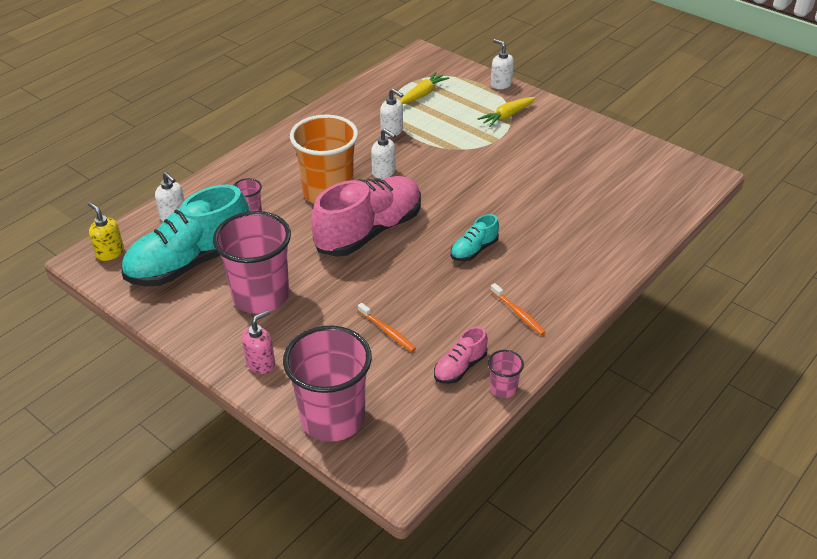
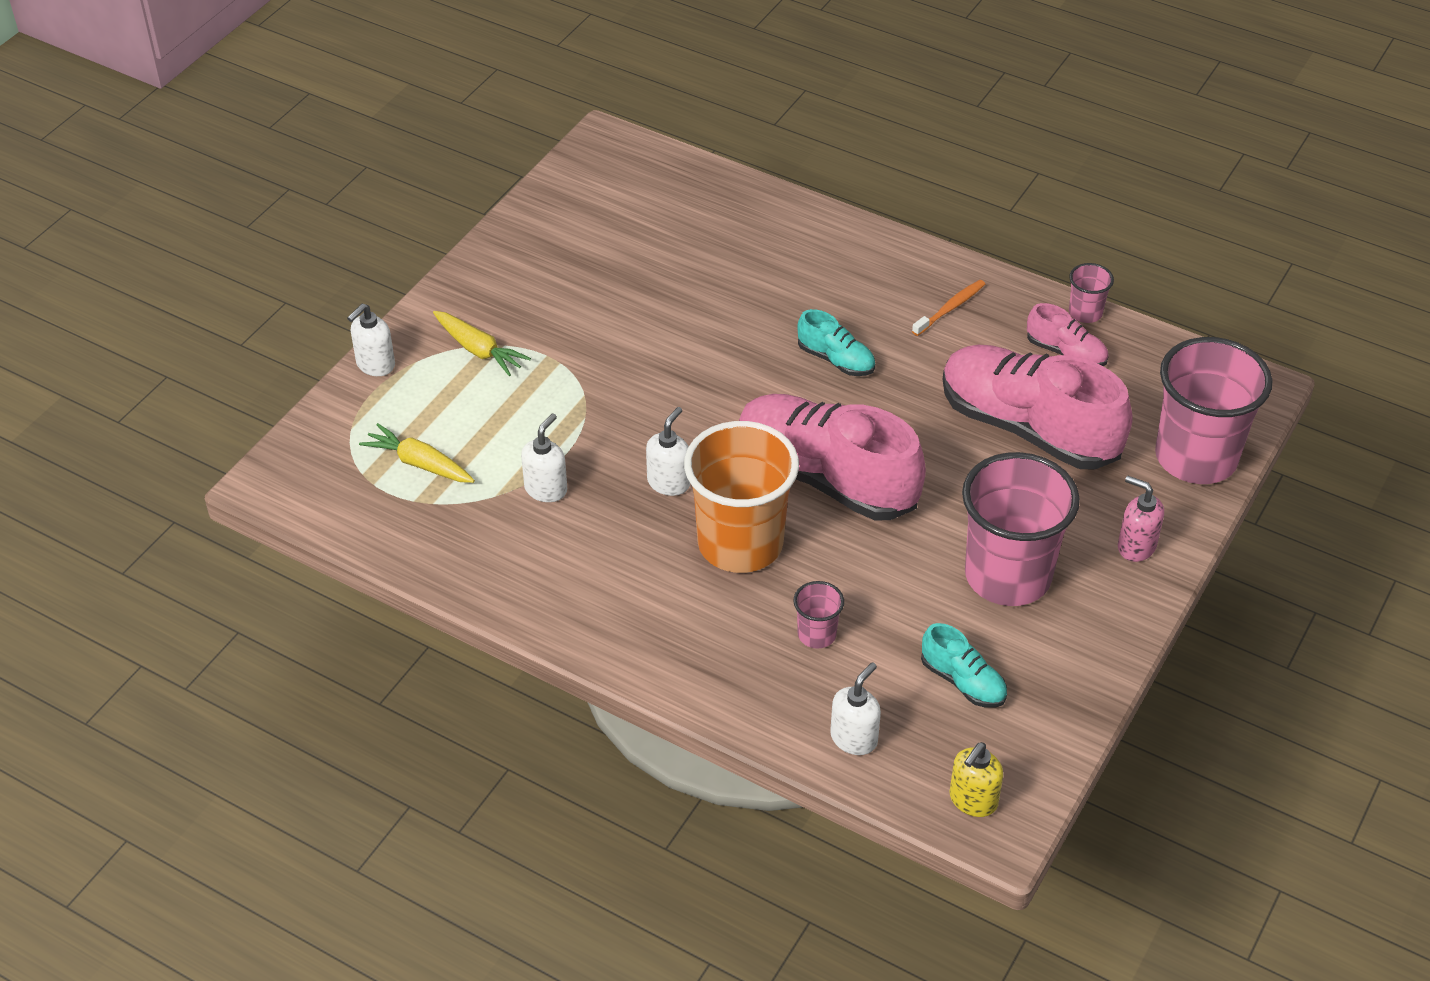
camera: 100 degrees left, 5 degrees up
turquoise shoe [122,185,250,286] -> turquoise shoe [921,623,1007,708], size x0.45
orange toothbrush [358,303,416,352] -> pink shoe [942,345,1133,469]

